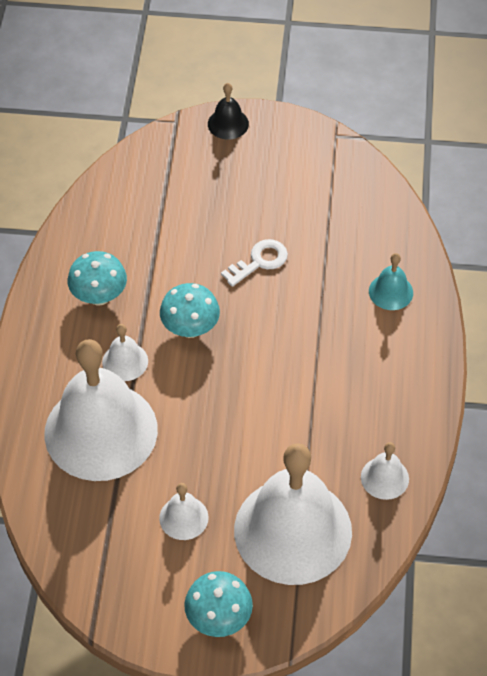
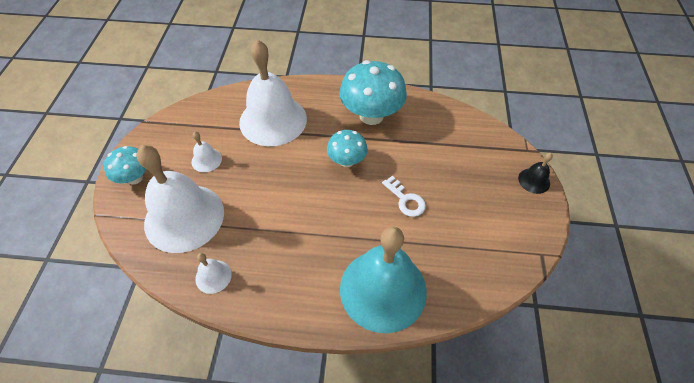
camera: 90 degrees right, 0 degrees up
turquoise mushroom [68,251,127,305] -> turquoise mushroom [339,60,407,125], size x1.74
white bell [102,324,148,381] -> none
turquoise bell [369,253,413,310] -> turquoise bell [340,226,427,333], size x2.39

